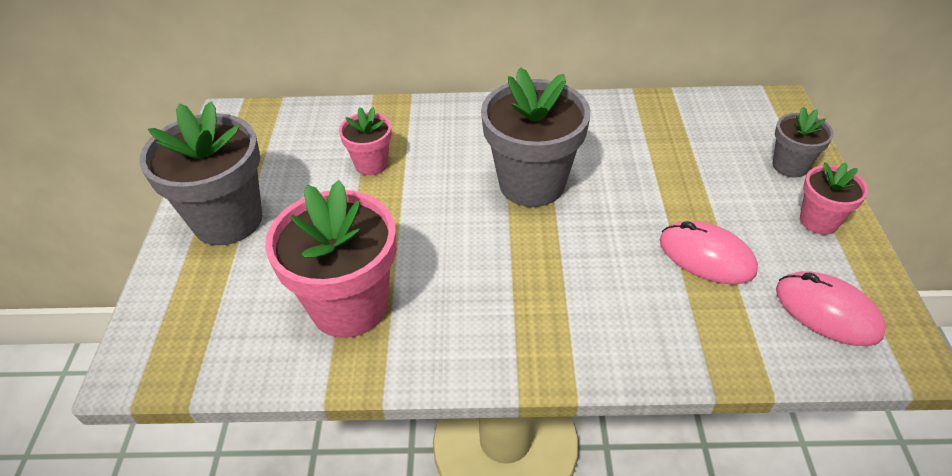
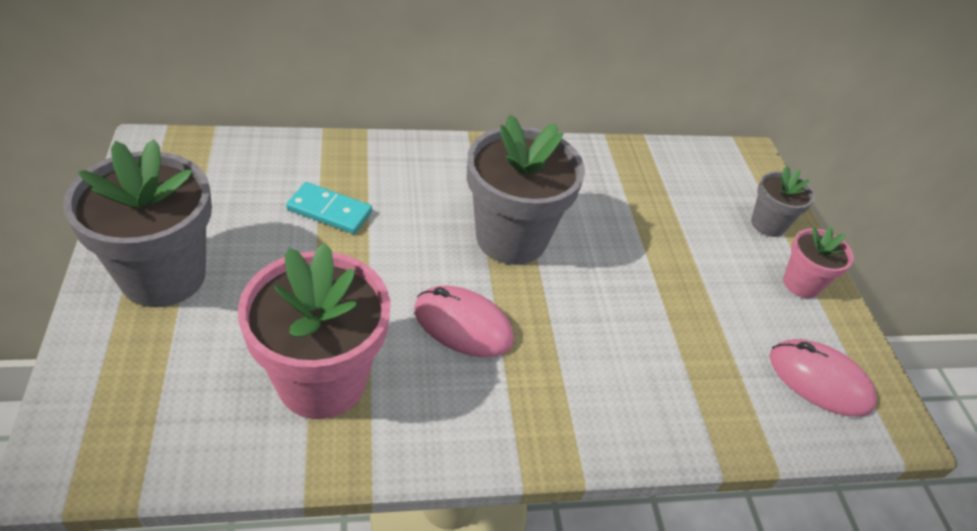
camera: 15 degrees left, 0 degrees up
pink flower pot [339,107,392,175] -> turquoise domino [286,182,372,234]
pink mouse [660,221,758,284] -> pink mouse moved to [414,285,514,357]

